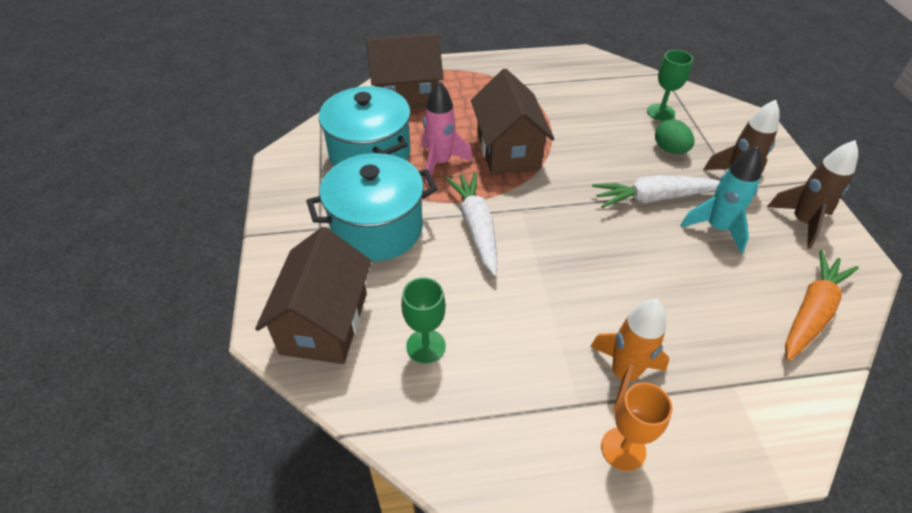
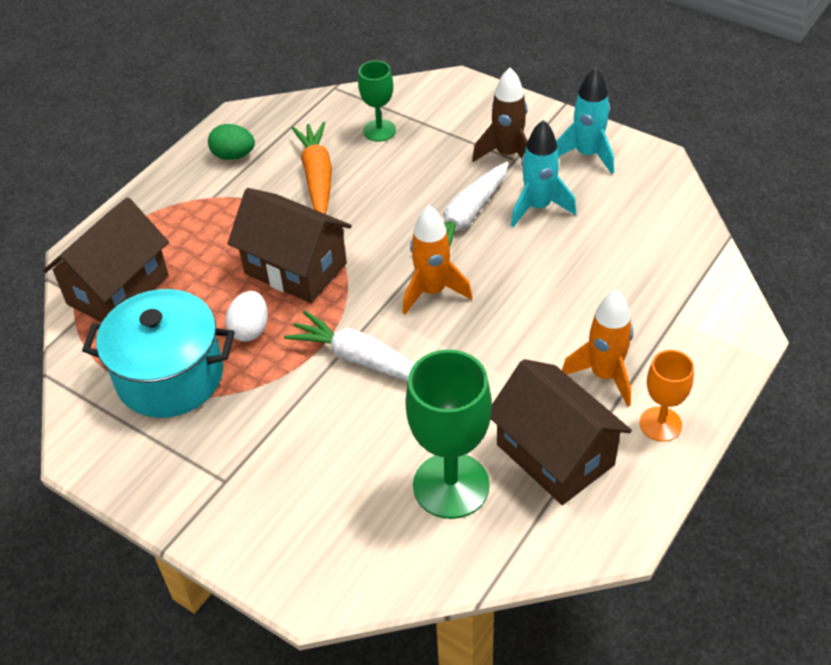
camera: 45 degrees left, 0 degrees up
brown house [255,227,372,364] -> brown house moved to [491,359,632,505]
turquoise pot [306,153,438,261] -> none
green goblet [401,277,446,364] -> green goblet [405,349,492,519], size x1.77
pink rocket [421,81,473,183] -> white egg [225,291,268,342]
green egg [655,119,694,154] -> green egg moved to [208,124,255,160]
brown rocket [767,140,858,249] -> turquoise rocket [556,67,614,174]
orange carrot [785,250,859,361] -> orange carrot moved to [291,122,332,214]
none -> orange rocket [402,206,473,315]

